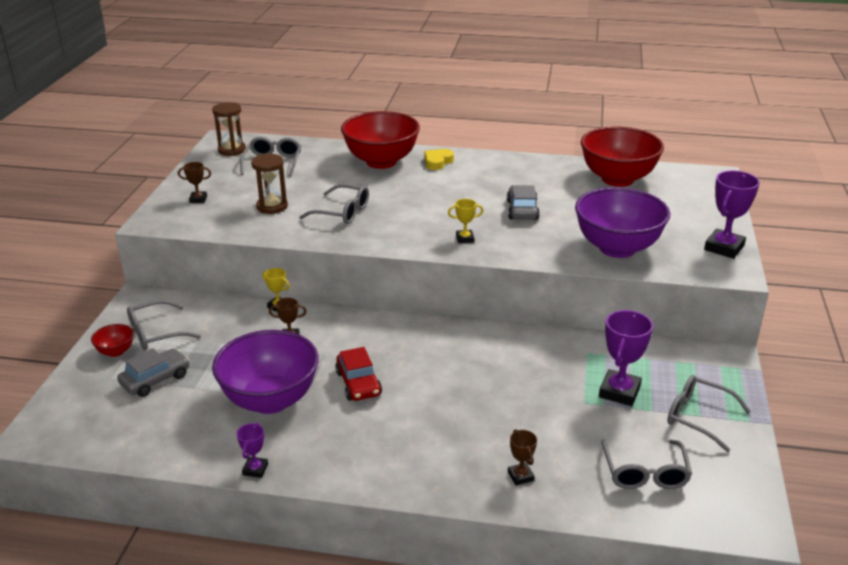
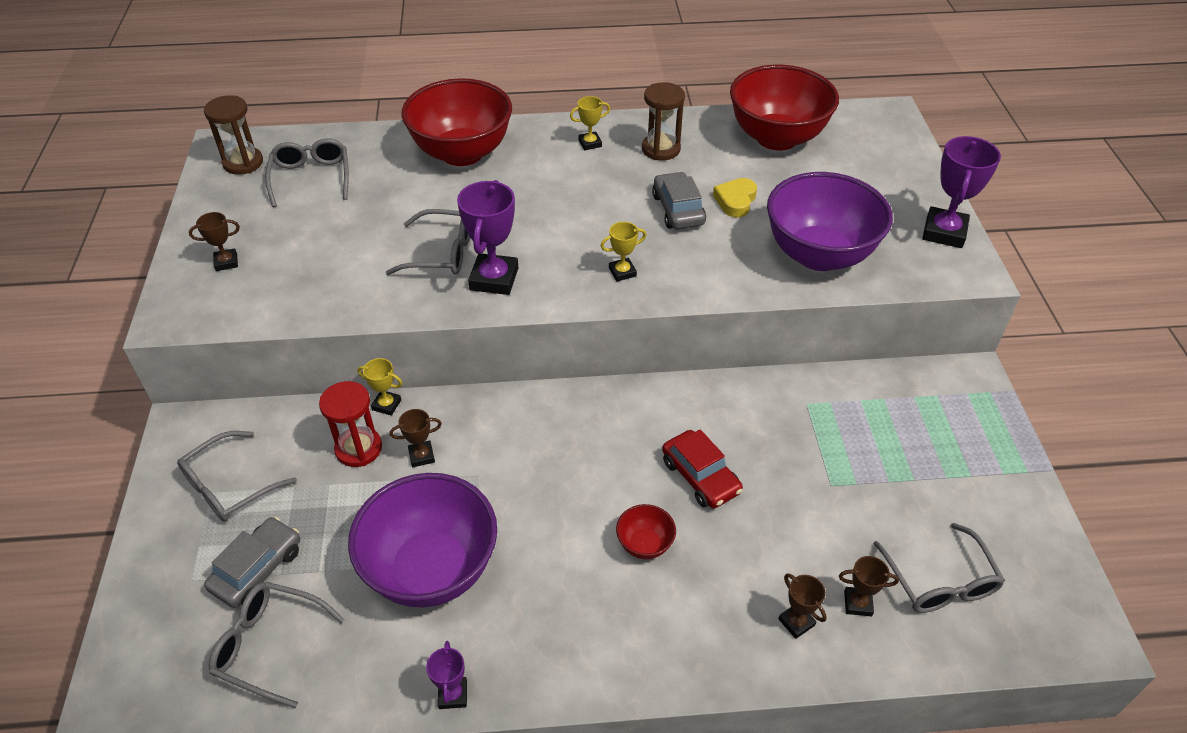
camera: 15 degrees left, 15 degrees up
red bowl [91,324,134,357] -> red bowl moved to [616,504,676,559]
brown hourglass [251,154,288,214] -> brown hourglass moved to [642,82,685,160]
red car [335,347,382,401] -> red car moved to [662,429,743,508]
yellow heart [425,149,454,170] -> yellow heart moved to [713,178,757,218]
purple trophy [599,310,653,406] -> purple trophy moved to [457,180,518,295]
grey glasses [667,375,751,452] -> grey glasses moved to [209,582,345,708]
none -> red hourglass [319,381,382,467]
none -> yellow trophy [570,96,610,150]
none -> brown trophy [839,556,899,617]

